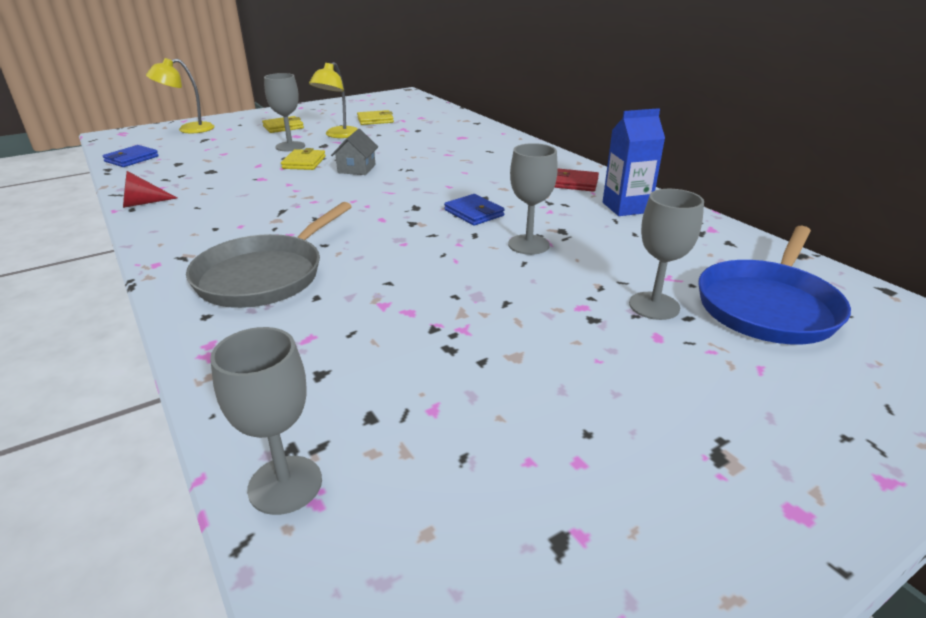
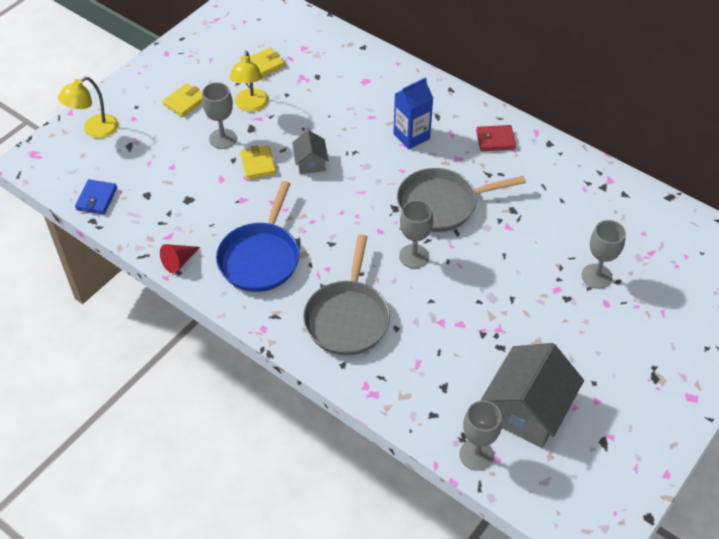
camera: 20 degrees left, 20 degrees up
blue wallet [444,194,505,226] -> grey pan [397,168,526,232]
grey goblet [508,143,558,255] -> grey goblet moved to [399,200,433,268]
blue carton [603,108,665,216] -> blue carton moved to [393,77,434,149]
blue pan [698,226,851,344] -> blue pan moved to [216,181,300,292]
none -> grey house [481,343,584,448]

